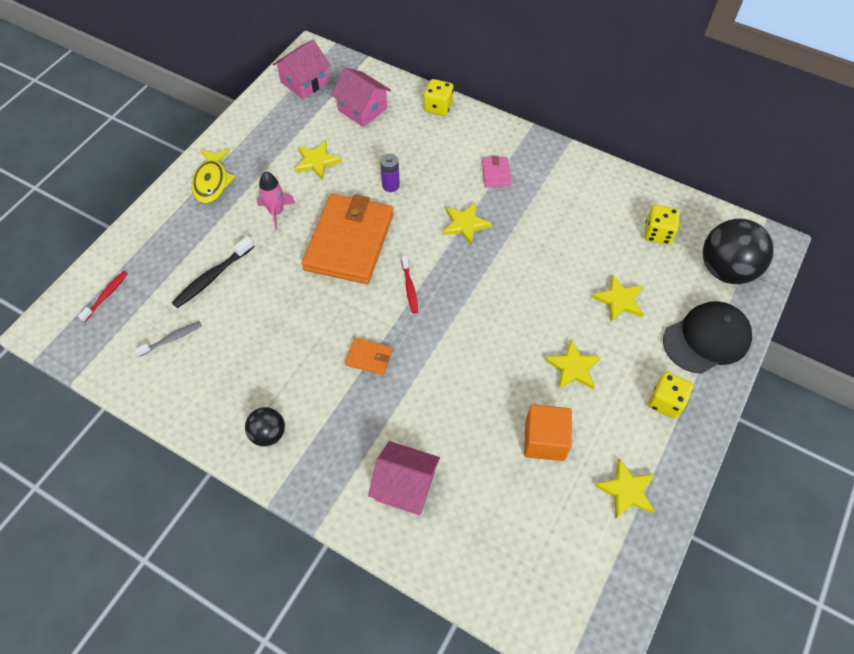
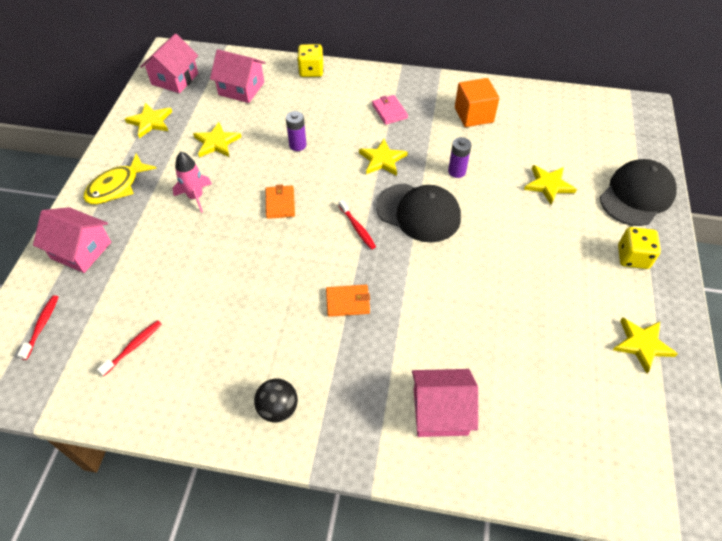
camera: 20 degrees left, 5 degrees down
grey toothbrush [135,321,202,357] -> red toothbrush [97,320,161,376]
black toothbrush [171,236,255,308] -> none
yellow fish [192,149,235,203] -> yellow fish turned 60 degrees clockwise [83,154,157,204]
orange wallet [302,194,393,284] -> orange wallet [266,185,295,219], size x0.41
orange cube [524,405,572,461] -> orange cube moved to [455,78,499,127]
yellow star [545,339,601,390] -> yellow star moved to [125,103,172,138]
yellow dice [644,205,680,244] -> none
black ball [703,219,774,284] -> none
none -> pink house [33,207,111,273]
none -> black cap [376,183,461,242]
none -> purple battery [448,137,471,178]

